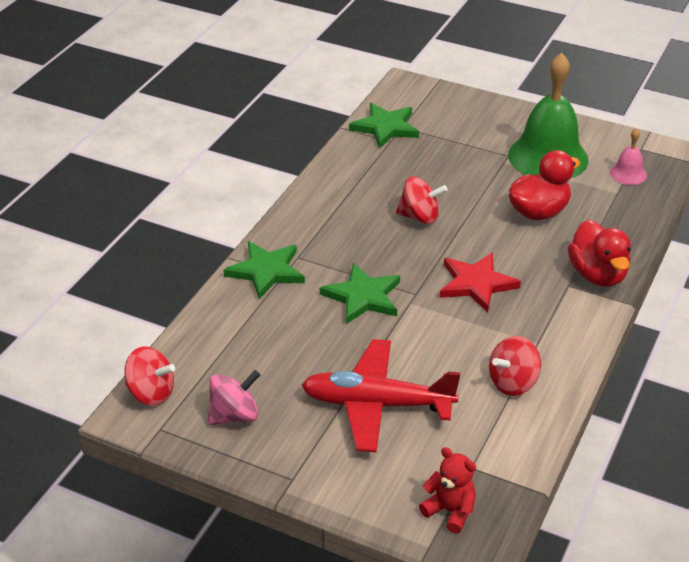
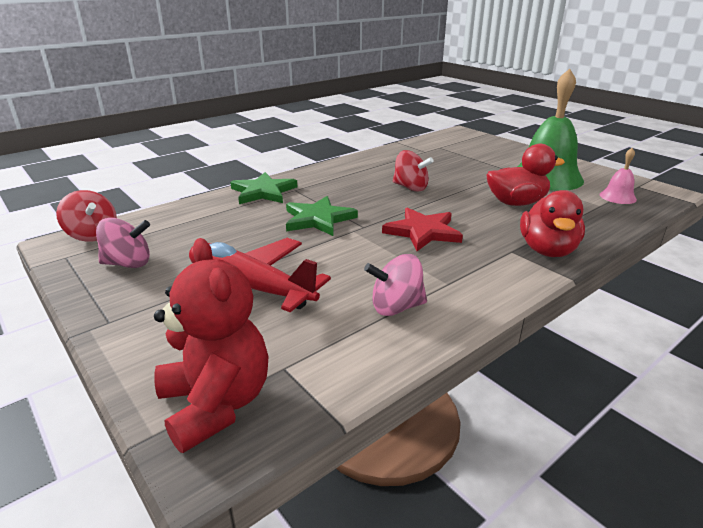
camera: 25 degrees right, 10 degrees down
green star [349,103,419,149] -> none
red teddy bear [419,447,476,534] -> red teddy bear [154,238,268,453], size x1.69
red spinning top [489,336,541,396] -> pink spinning top [364,254,427,316]

